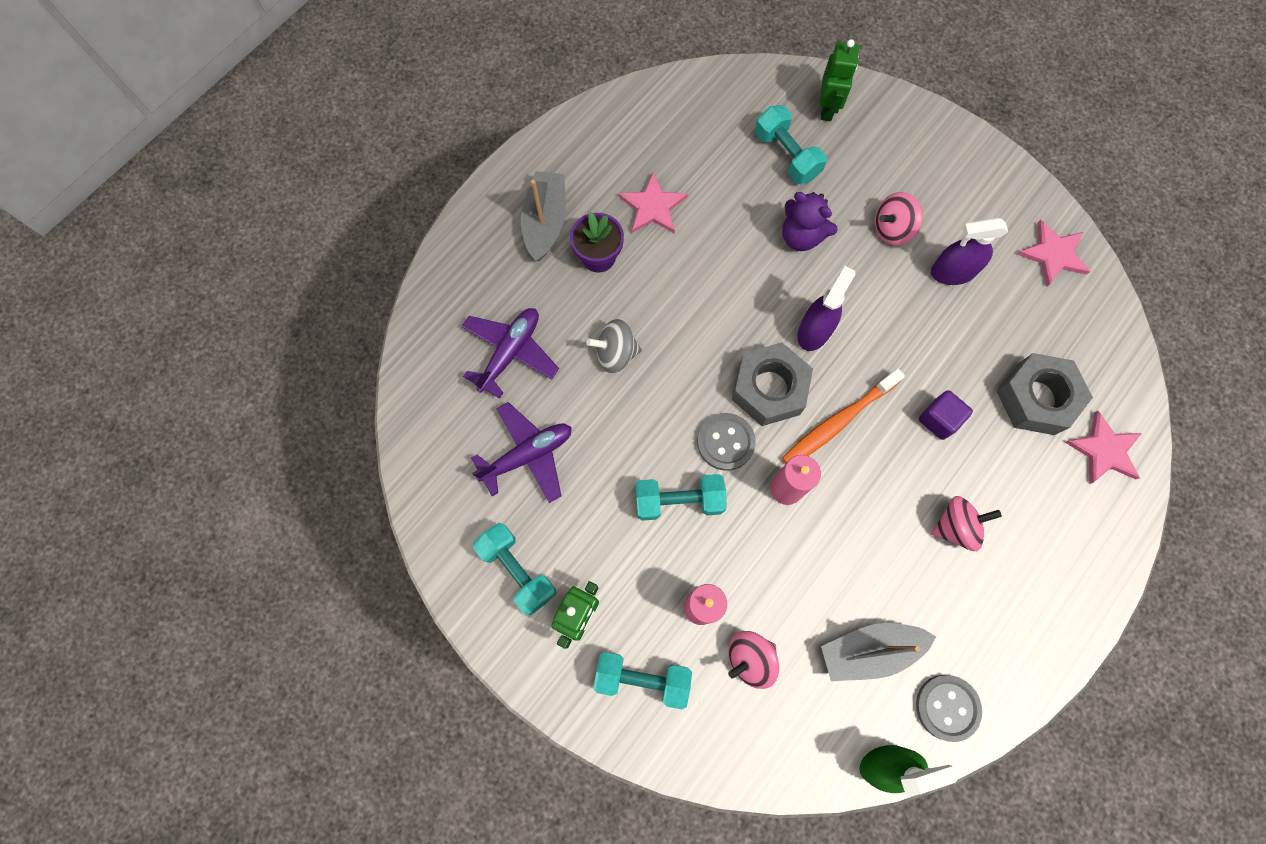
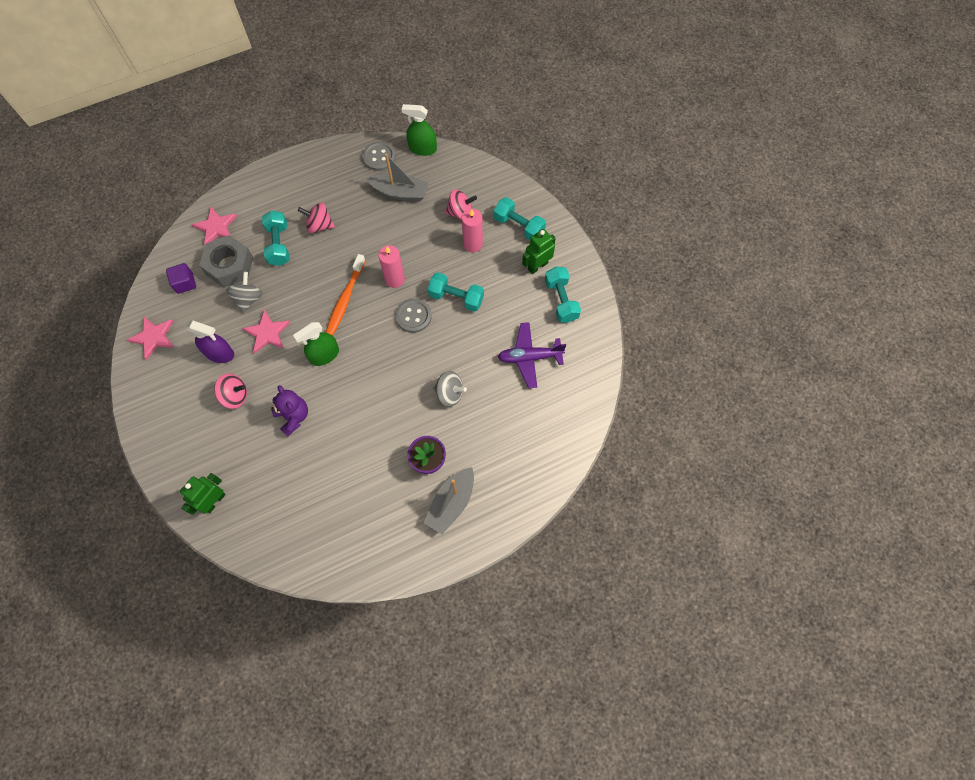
camera: 155 degrees left, 5 degrees down
purple plane [462,308,559,399] -> none
pink star [618,172,688,234] -> pink star moved to [242,310,290,354]
grey nut [732,342,813,426] -> none
turquoise dumbbell [755,105,827,184] -> turquoise dumbbell moved to [262,211,289,266]
orange toothbrush [782,369,905,463] -> orange toothbrush turned 120 degrees clockwise [325,254,366,336]
purple spray bottle [797,266,856,351] -> green spray bottle [293,322,339,366]
purple cube [919,390,973,440] -> purple cube moved to [166,263,196,294]
none -> grey spinning top [226,272,262,313]

